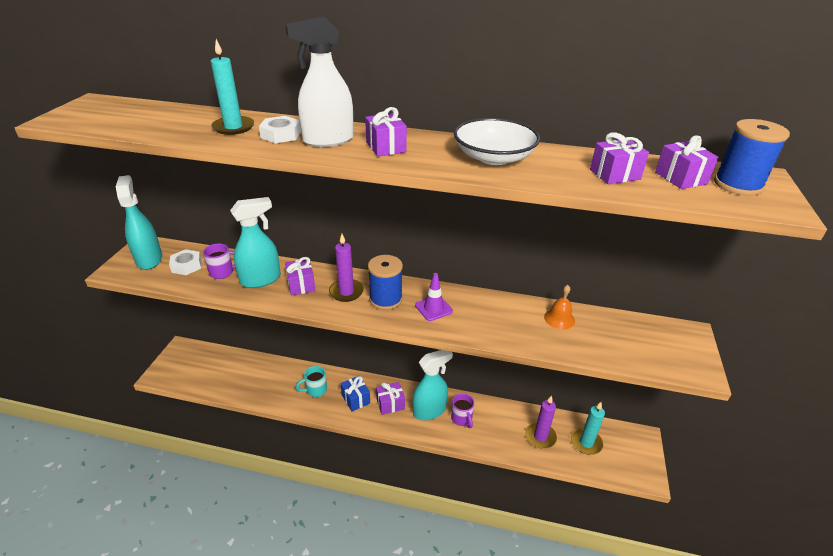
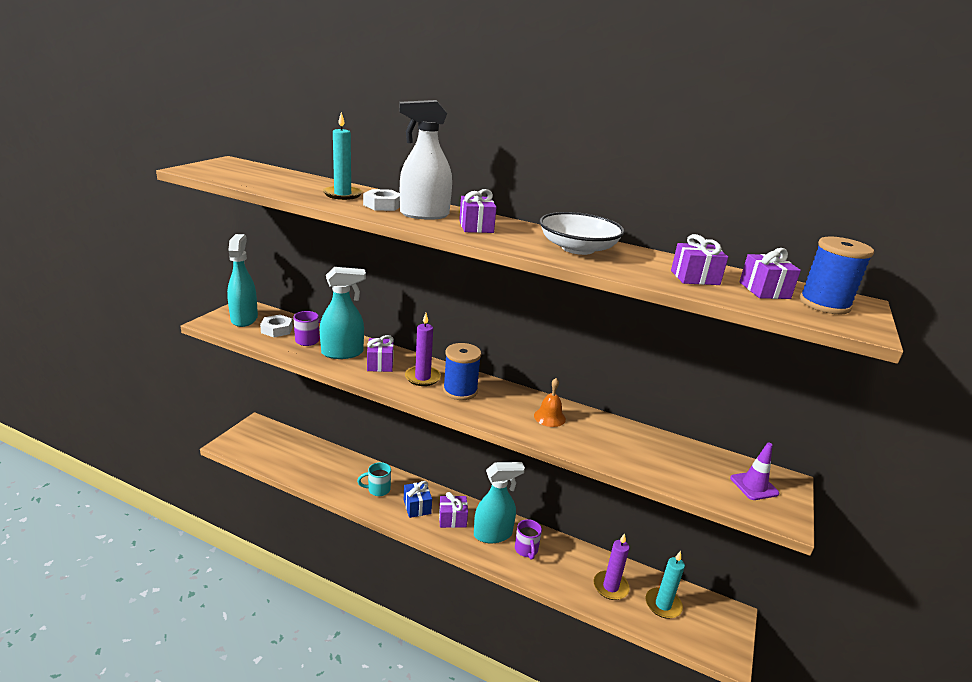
camera: 10 degrees right, 10 degrees down
purple traffic cone [415,273,453,321] -> purple traffic cone moved to [730,443,779,500]
orange bell [544,285,575,329] -> orange bell moved to [534,378,566,427]

